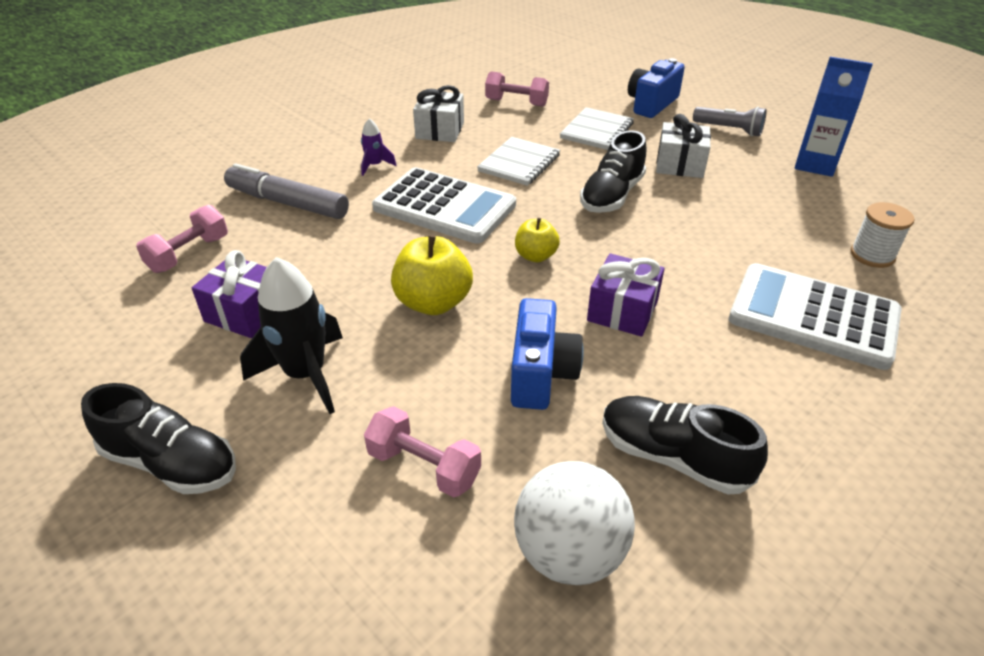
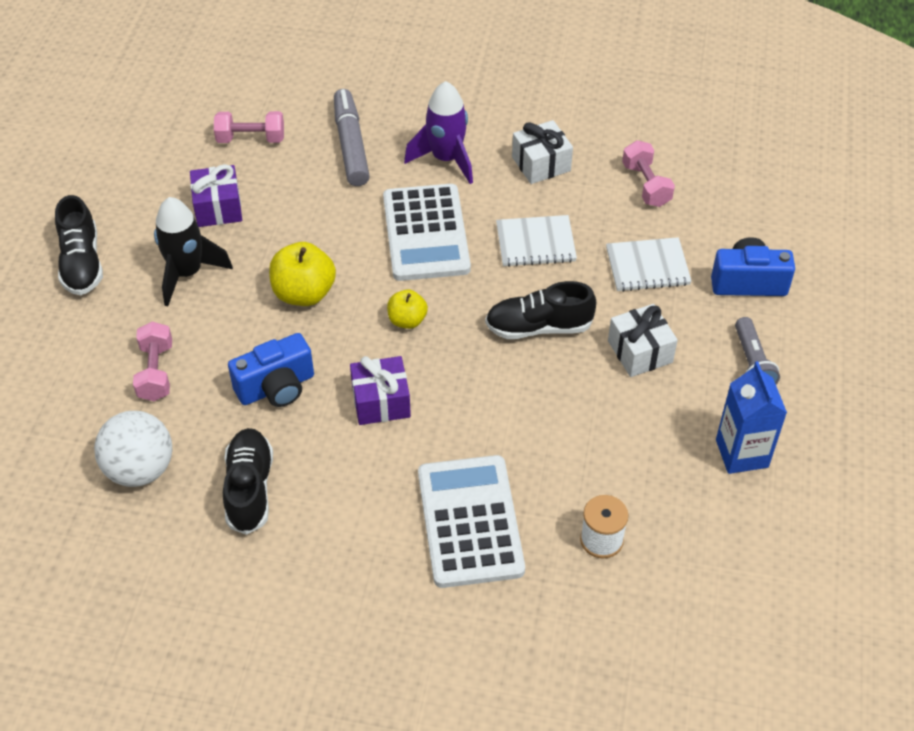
camera: 55 degrees right, 10 degrees up
purple rocket [361,118,397,176] -> purple rocket [404,81,473,184], size x2.01

